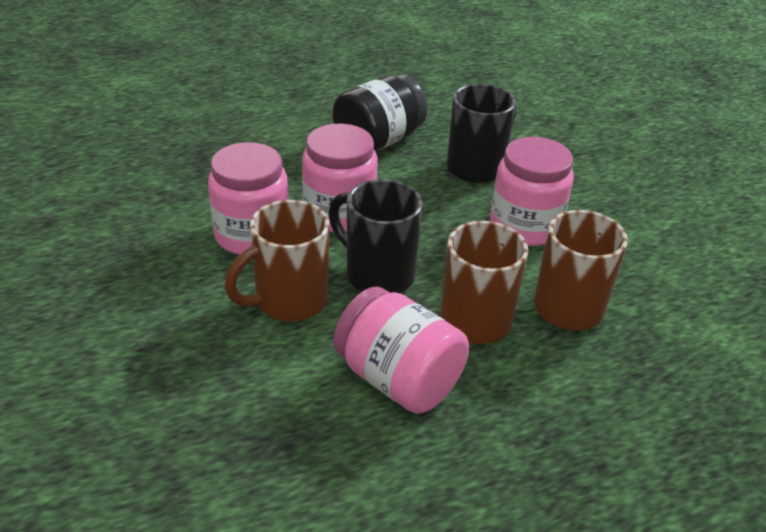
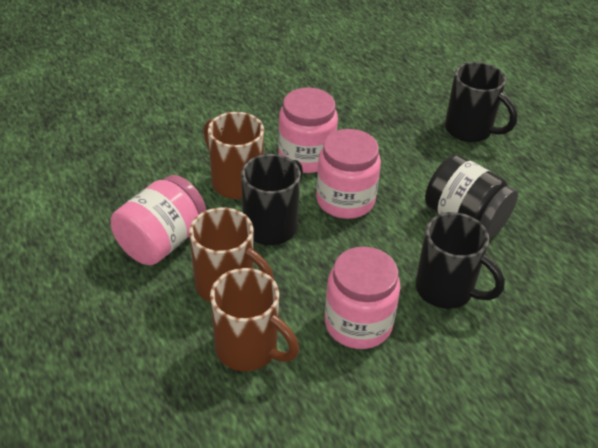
camera: 85 degrees right, 5 degrees up
none -> black mug [445,62,517,142]

